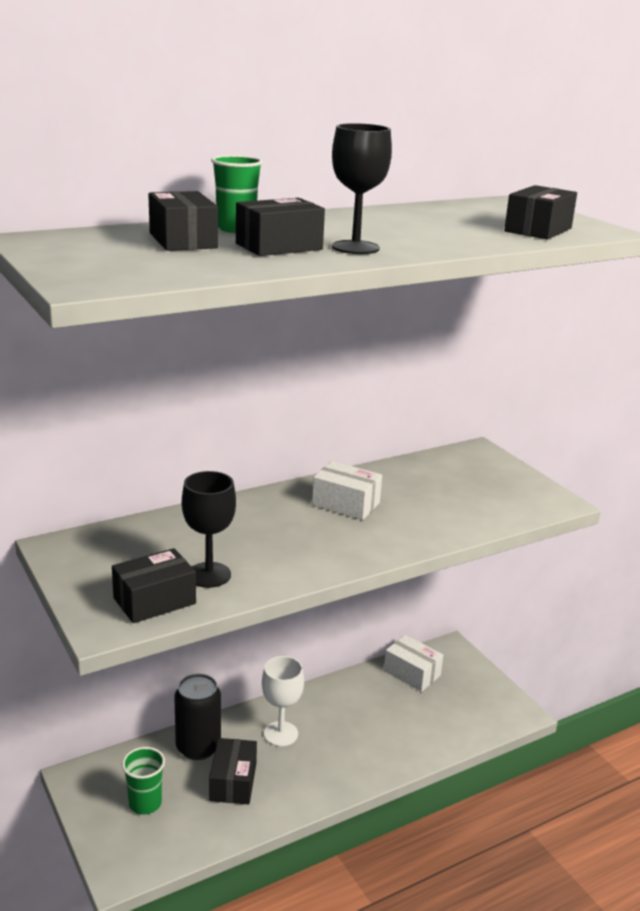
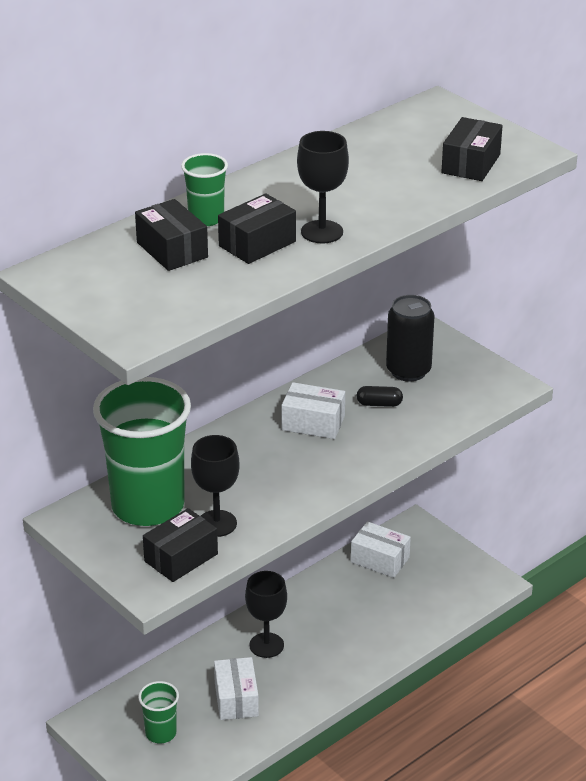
camera: 10 degrees left, 10 degrees up
black can [175,674,221,760] -> black can moved to [386,295,435,382]
black box [209,738,257,804] -> white box [214,657,259,720]
white goblet [262,656,304,746] -> black goblet [245,571,287,658]
none -> green cup [93,377,191,526]
none -> black capsule [357,386,403,407]

